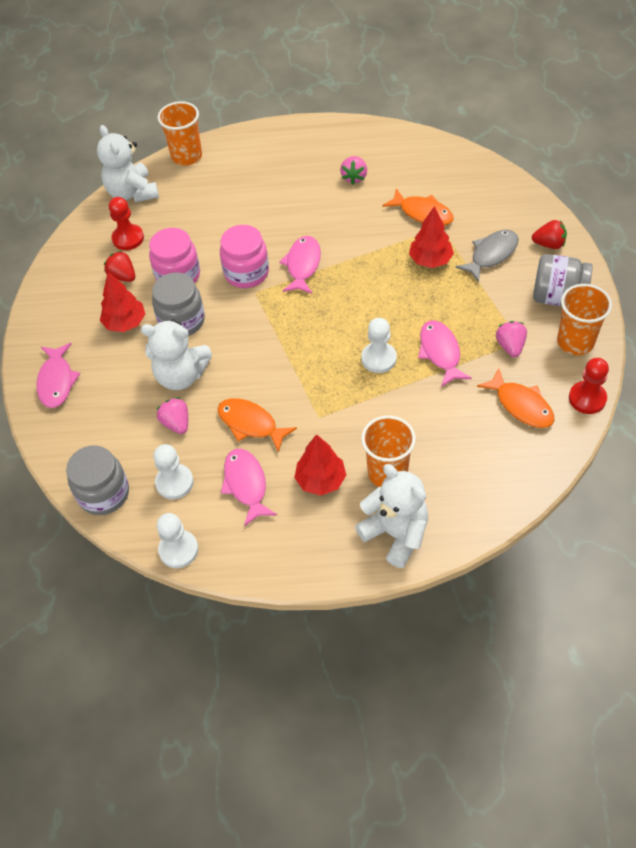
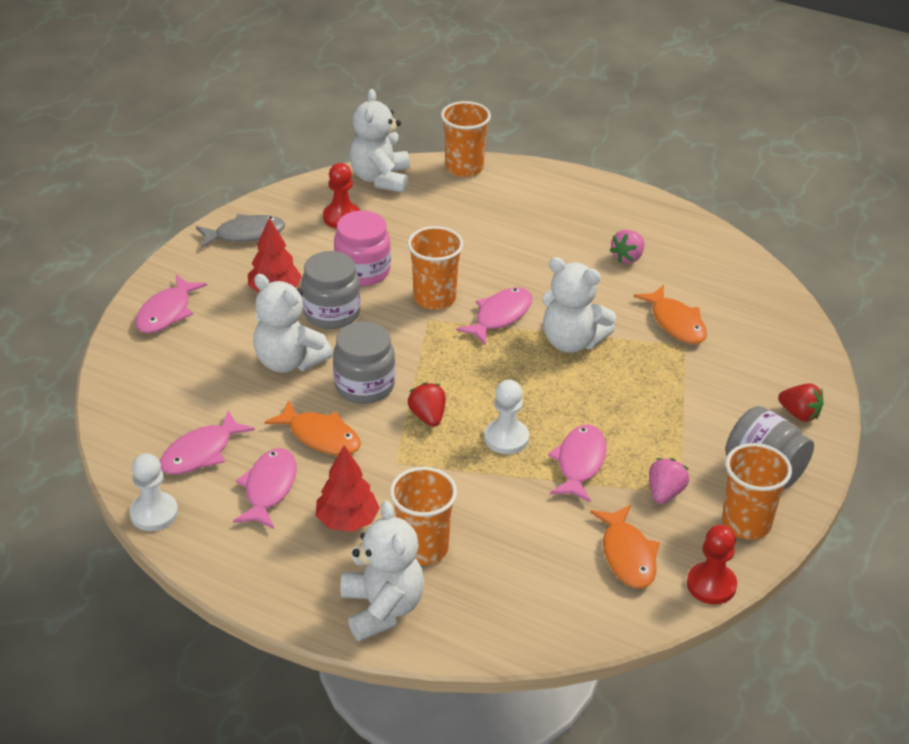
camera: 25 degrees right, 15 degrees down
grey jar [66,446,129,515] -> grey jar moved to [333,321,395,404]
red strawberry [104,251,135,282] -> red strawberry moved to [408,382,446,427]
white pawn [153,444,194,499] -> pink fish [160,410,255,474]
pink strawberry [156,397,188,434] -> none
orange fish [217,398,297,453] -> orange fish turned 150 degrees clockwise [264,400,361,455]
pink jar [220,225,269,288] -> orange cup [407,226,463,310]
red tree [409,206,454,268] -> none
grey fish [455,230,519,282] -> grey fish moved to [196,214,285,248]
none -> white teddy bear [542,257,616,353]

